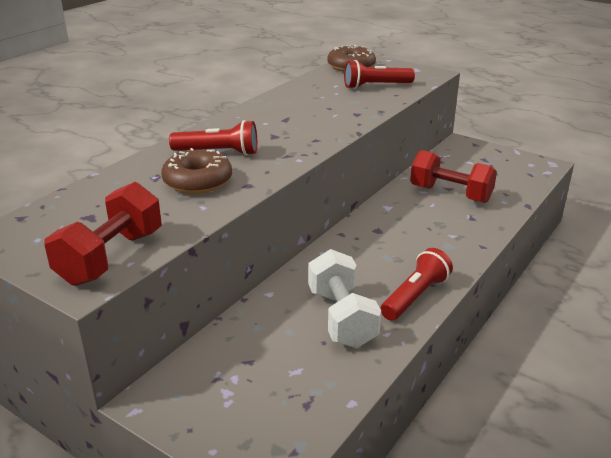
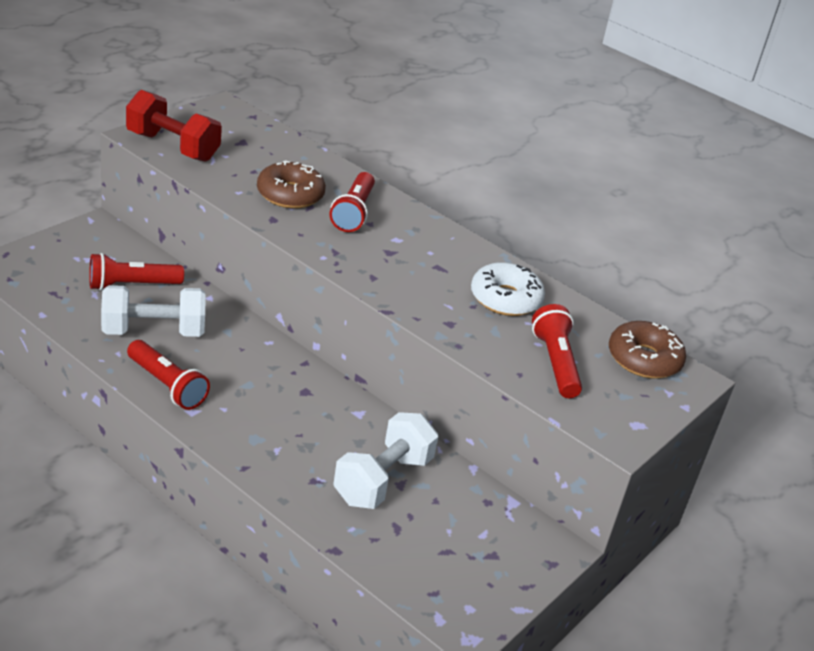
camera: 90 degrees right, 5 degrees up
red dumbbell [410,150,497,203] -> white dumbbell [333,412,439,509]
none -> red flashlight [89,253,184,290]
none -> white donut [471,262,545,316]

